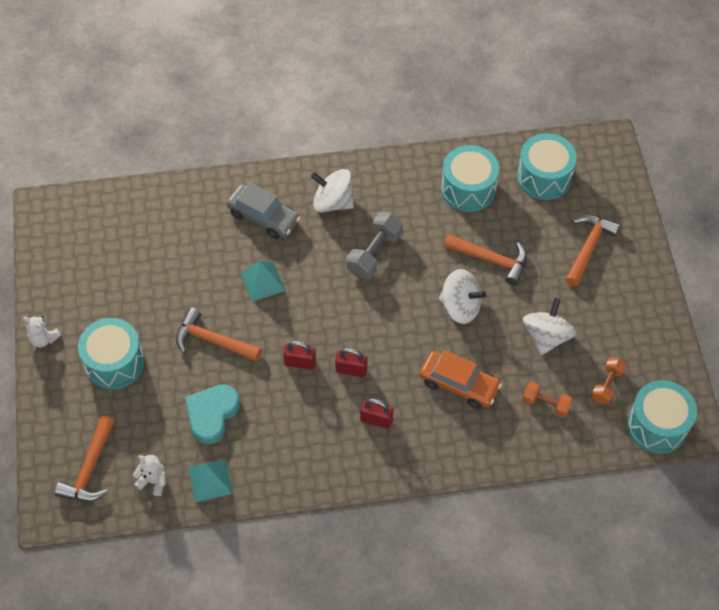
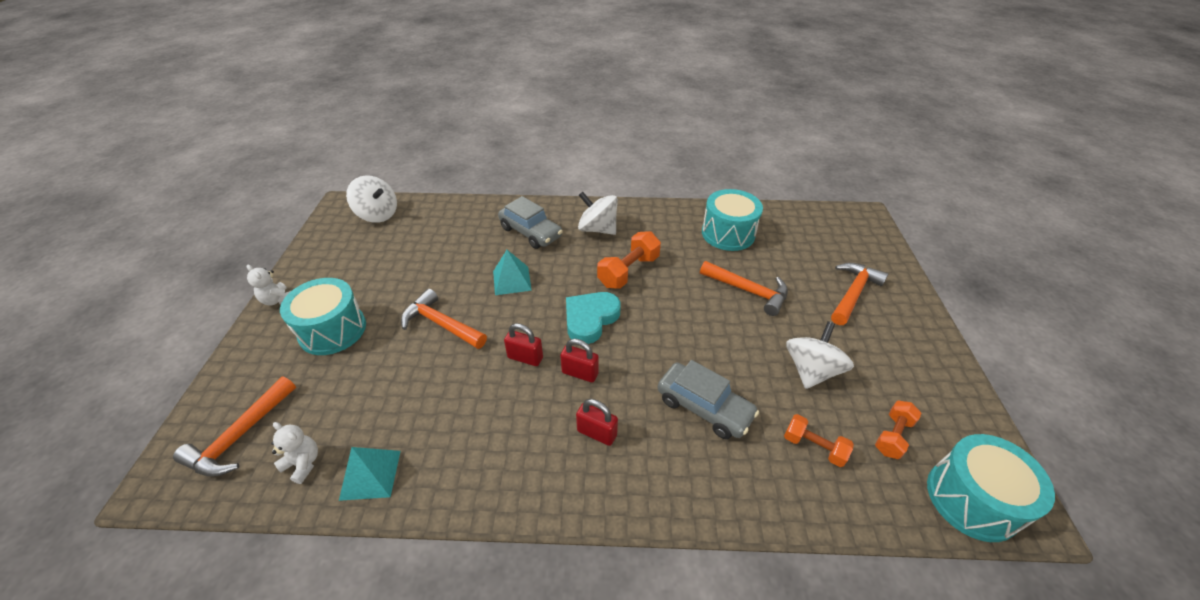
camera: 10 degrees right, 15 degrees down
turquoise heart [185,384,240,444] -> turquoise heart moved to [566,292,621,344]
grey dumbbell [346,212,403,279] -> orange dumbbell [597,231,661,289]
orange car [420,350,502,409] -> grey car [658,360,759,439]
white spinning top [439,269,486,324] -> white spinning top moved to [346,175,397,223]
turquoise drum [517,133,577,200] -> none

